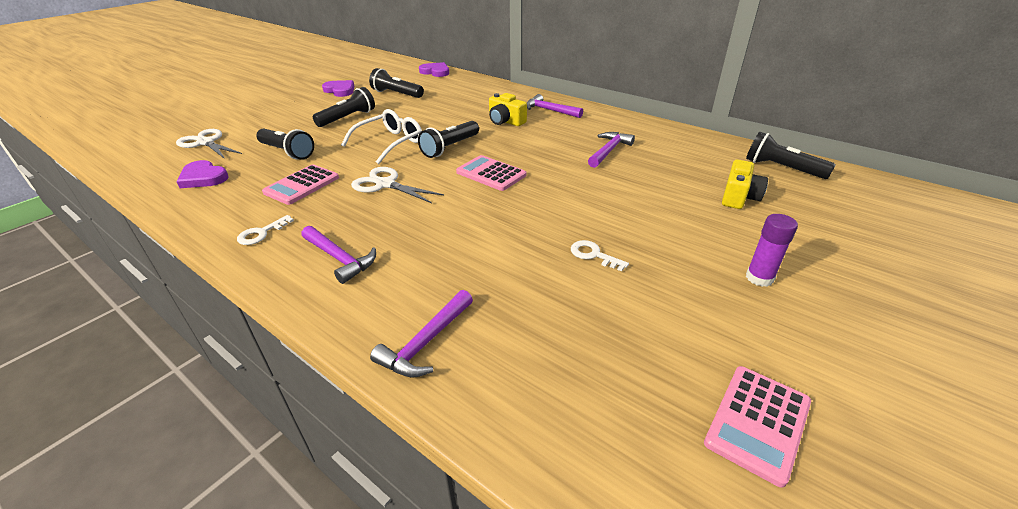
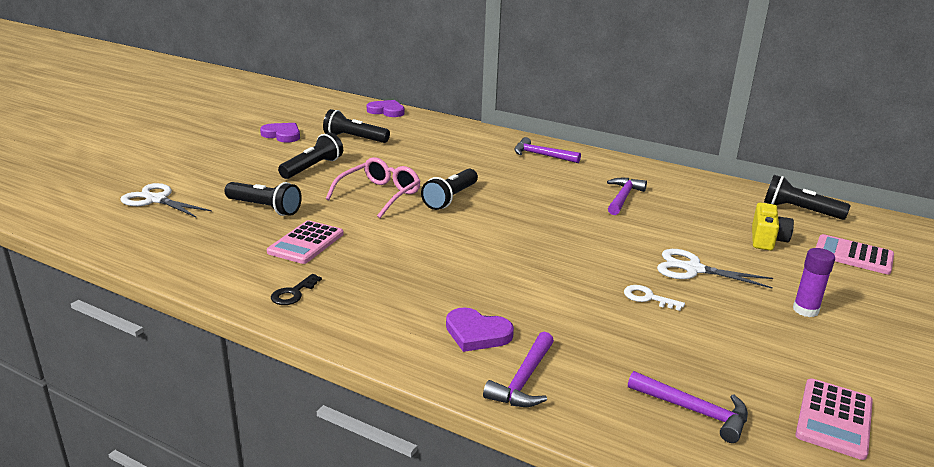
camera: 10 degrees left, 10 degrees down
purple heart [176,160,228,188] -> purple heart moved to [446,307,514,352]
white key [237,215,294,245] -> black key [271,274,322,305]
purple hammer [302,226,376,284] -> purple hammer moved to [628,371,748,443]
white glasses [341,109,422,164] -> pink glasses [326,157,421,218]
white scissors [351,167,444,203] -> white scissors moved to [657,249,773,289]
pink calculator [456,155,526,191] -> pink calculator moved to [816,234,894,274]
yellow camera [489,93,527,126] -> none

